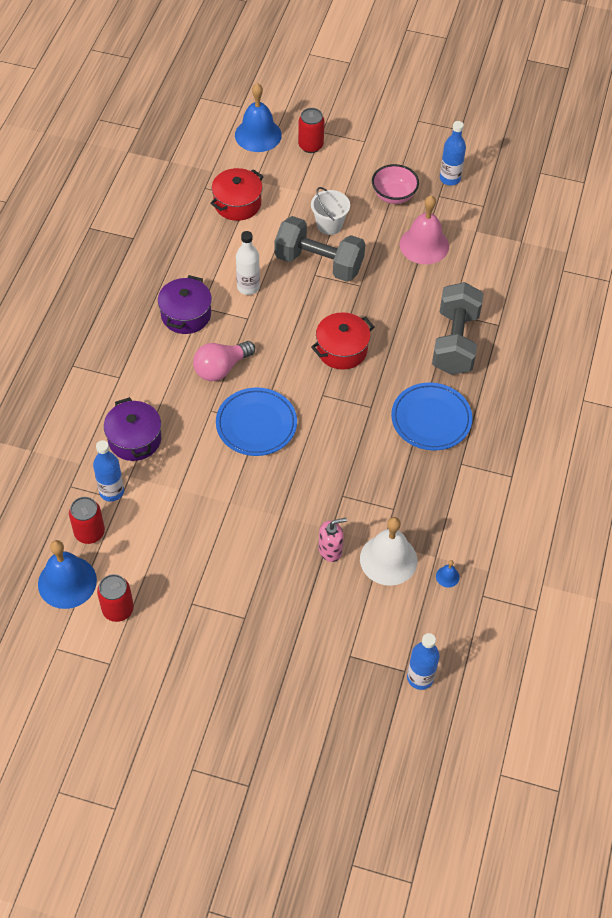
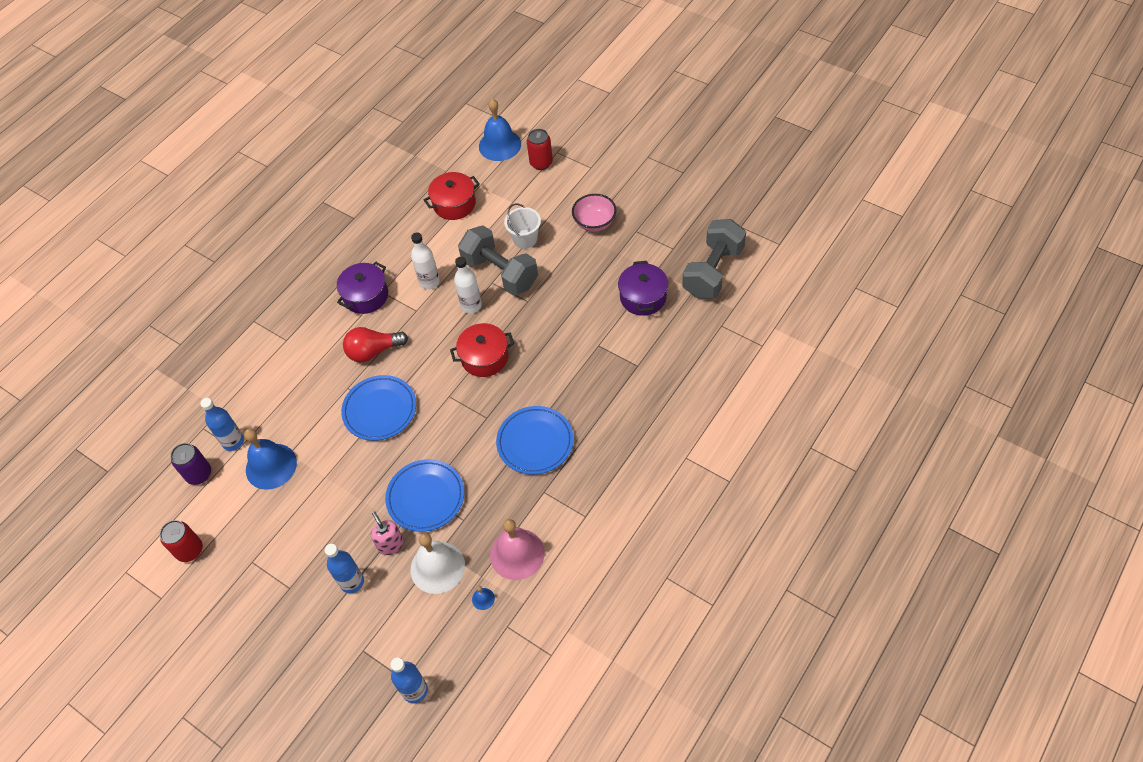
camera: 25 degrees right, 0 degrees up
blue bell [38,540,97,609] -> blue bell moved to [244,429,297,490]
red can [69,497,105,544] -> purple can [171,443,211,485]
purple pot [104,397,161,461] -> purple pot moved to [618,261,668,316]
pink light bulb [193,341,255,381] -> red light bulb [343,327,408,363]
pink soap dispenser [318,518,347,562] -> pink soap dispenser turned 120 degrees counterclockwise [371,511,404,555]
pink bell [400,195,449,264] -> pink bell moved to [490,519,545,580]
grey dumbbell [432,282,483,375] -> grey dumbbell moved to [682,219,746,299]
blue bottle [440,121,466,185] -> blue bottle moved to [325,544,364,593]
none -> blue plate [385,459,464,532]
none -> white bottle [454,257,482,314]

